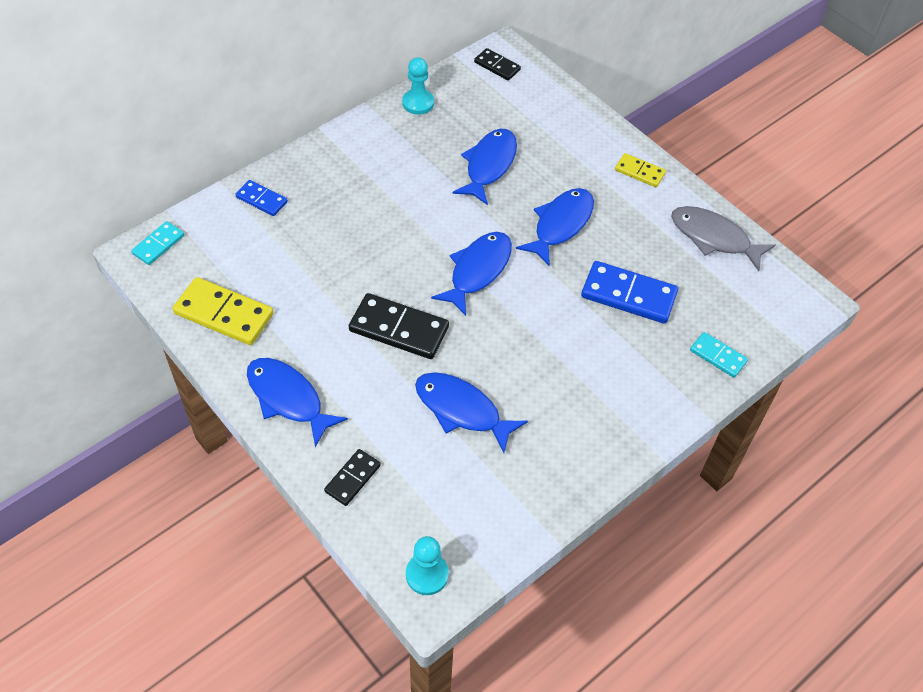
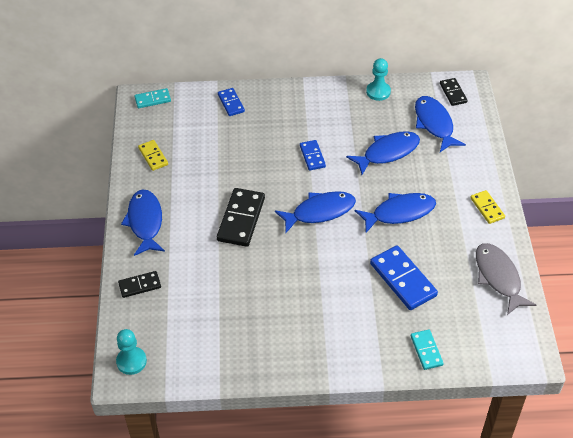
camera: 40 degrees right, 5 degrees down
yellow domino [173,277,274,345] -> yellow domino [138,140,168,171], size x0.57
black domino [349,293,449,359] -> black domino turned 45 degrees clockwise [217,188,265,247]
blue fish [415,372,528,453] -> blue fish moved to [415,96,466,152]
none -> blue domino [300,140,326,171]

